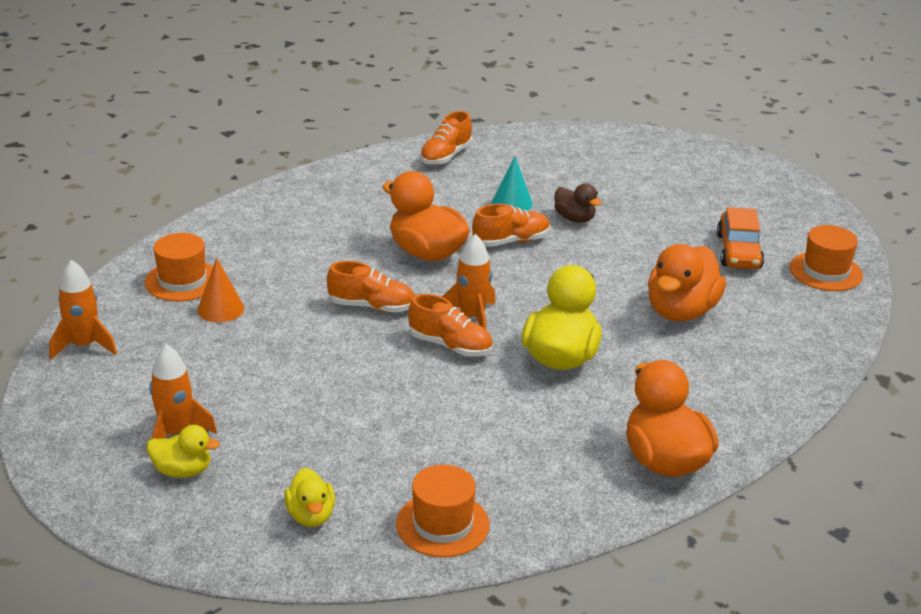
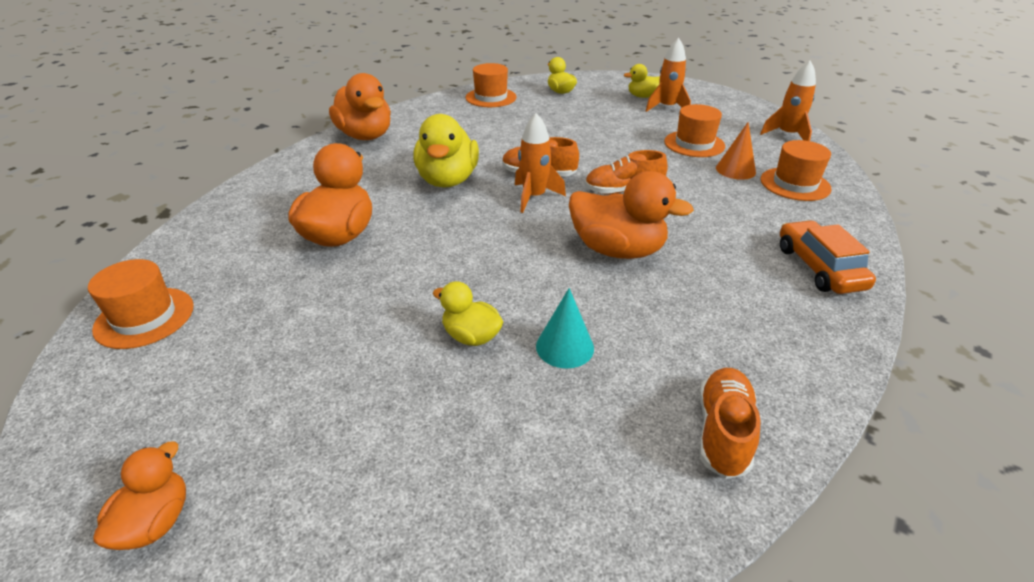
camera: 165 degrees right, 5 degrees up
orange shoe [472,204,550,247] -> none
brown duck [554,184,601,223] -> yellow duck [433,281,503,346]
orange car [717,207,764,269] -> orange car moved to [780,220,876,294]
none -> orange duck [94,441,186,550]
none -> orange hat [664,104,725,157]

